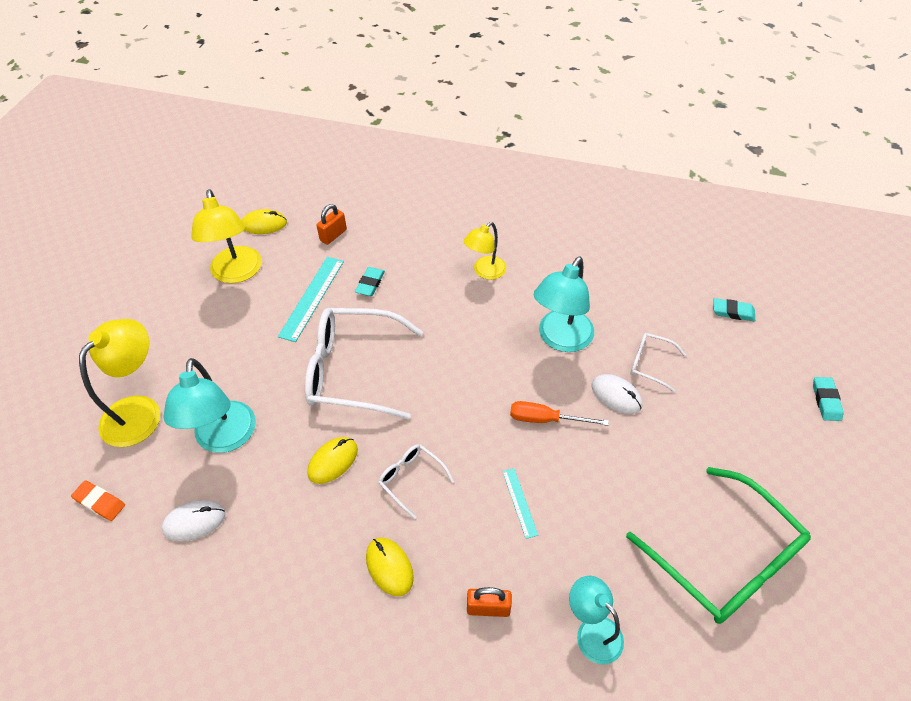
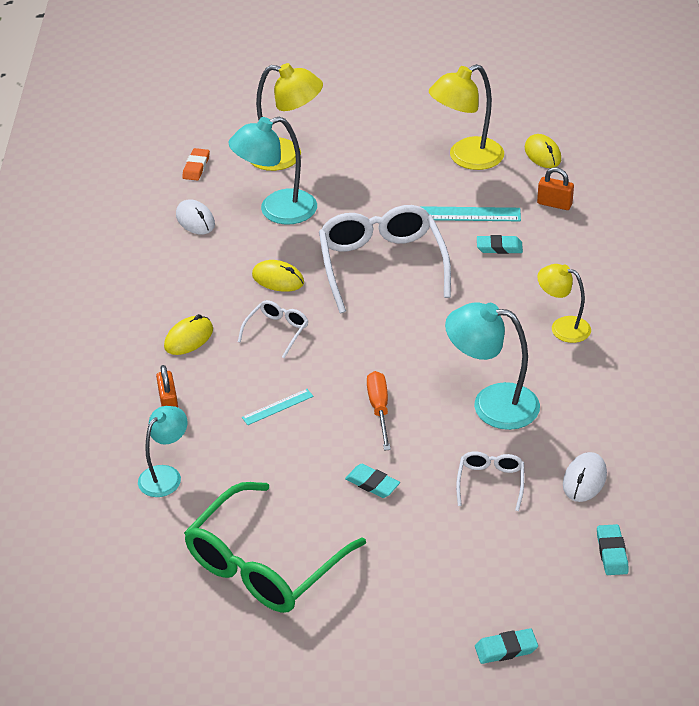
camera: 75 degrees right, 10 degrees down
white mouse [592,374,642,414] -> white mouse moved to [563,452,607,502]
none -> turquoise eraser [345,464,400,498]

